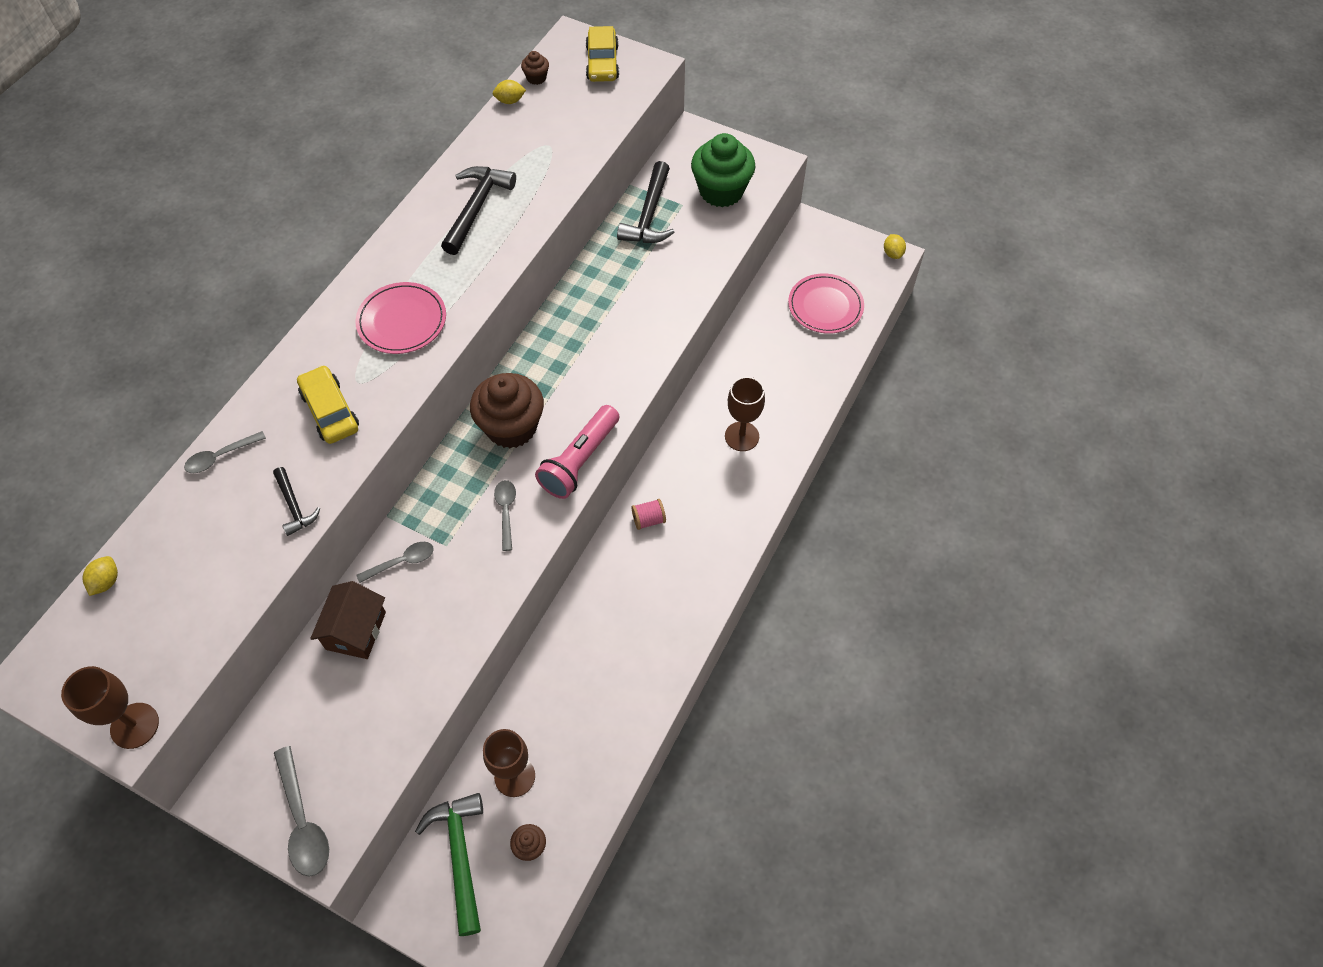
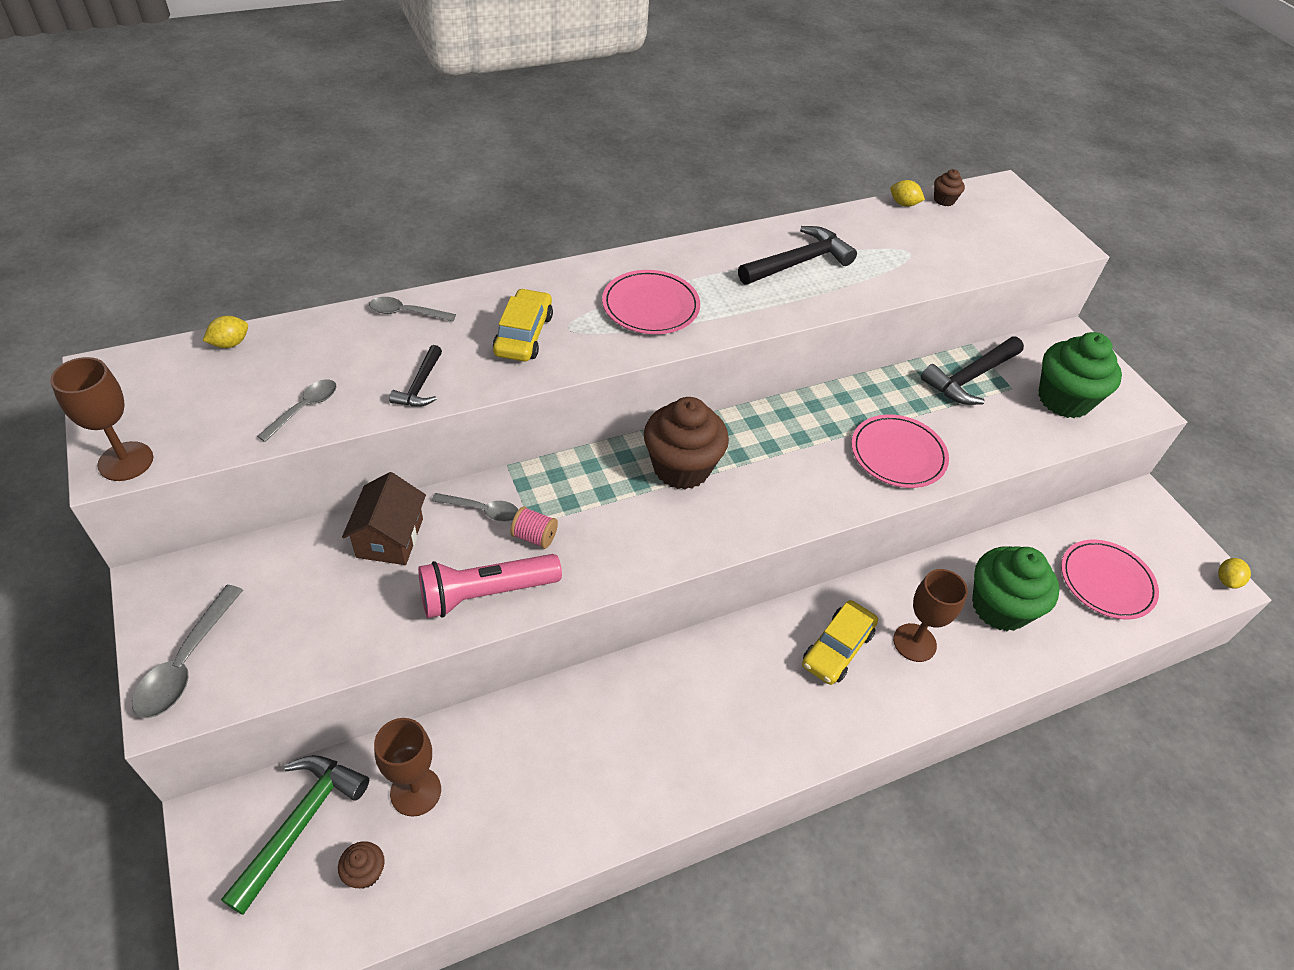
camera: 35 degrees right, 10 degrees down
brown house [310,581,386,659] -> brown house turned 45 degrees counterclockwise [342,472,426,565]
grey spoon [494,480,516,551] -> grey spoon moved to [257,379,337,442]
pink flashlight [535,405,620,499] -> pink flashlight moved to [418,554,562,618]
yellow car [586,26,619,82] -> yellow car moved to [802,600,878,685]
pink spool [631,499,666,530] -> pink spool moved to [510,506,558,549]
none -> pink plate [851,414,949,488]
none -> green cupcake [972,546,1059,631]

